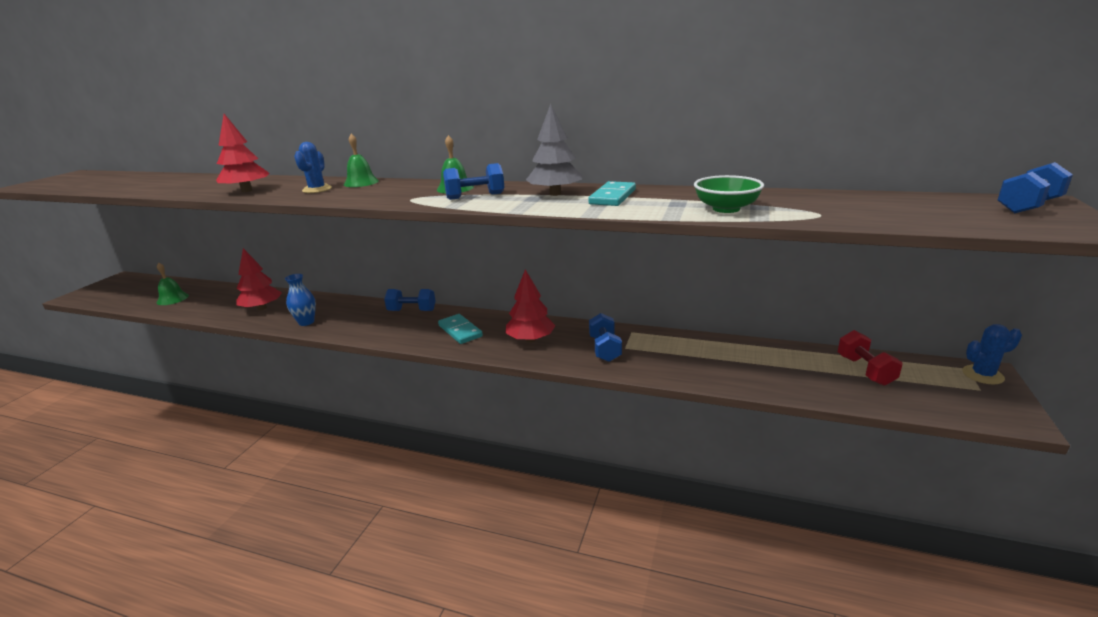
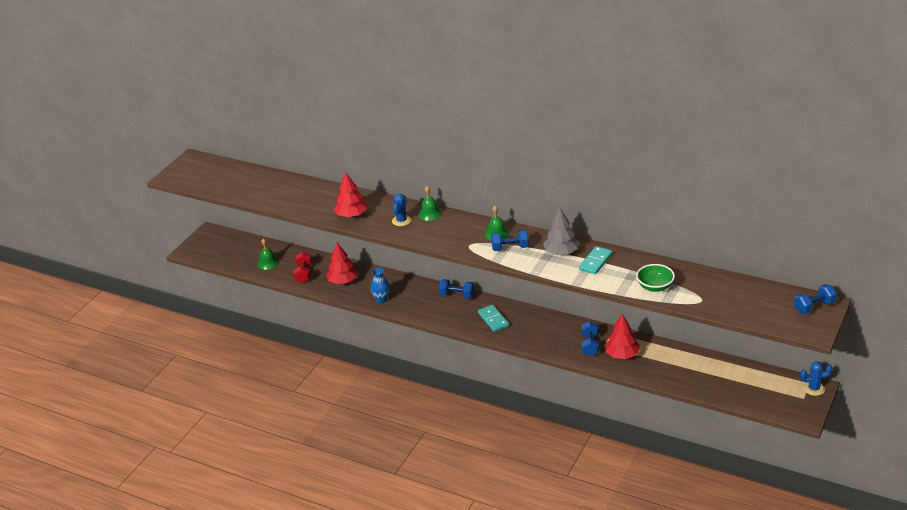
camera: 10 degrees right, 10 degrees up
red tree [506,269,555,342] -> red tree moved to [605,313,640,359]
red dumbbell [838,330,903,386] -> red dumbbell moved to [293,252,312,283]

